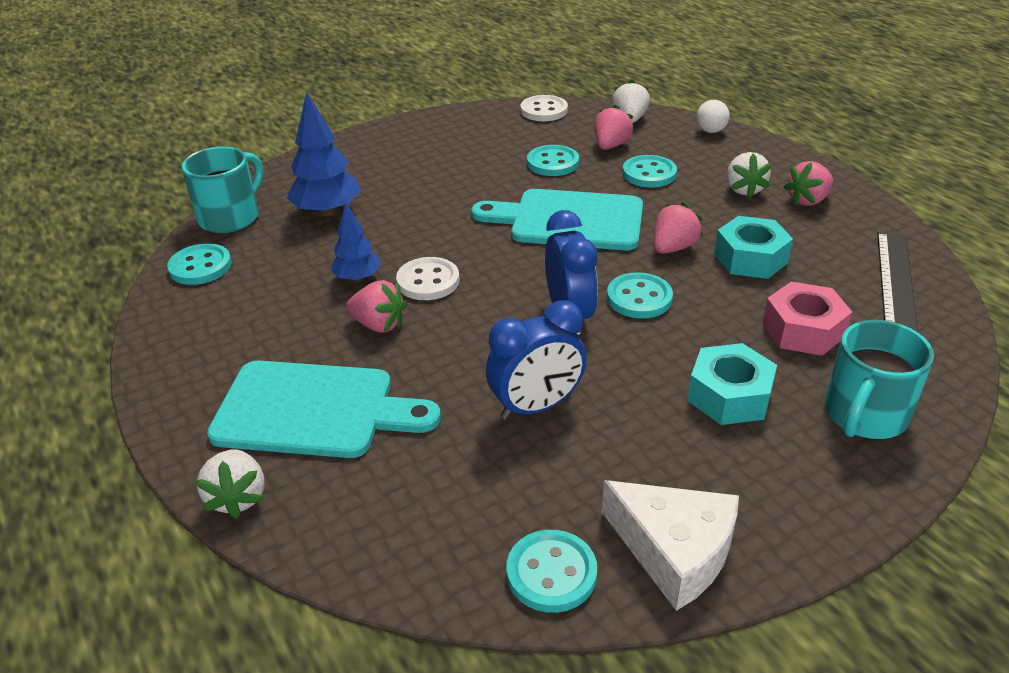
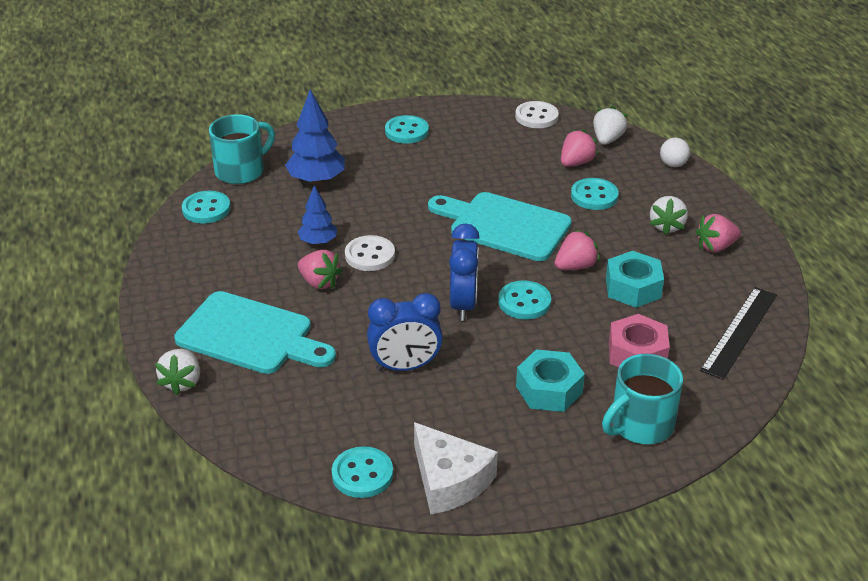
camera: 15 degrees right, 0 degrees up
turquoise button [527,145,579,176] -> turquoise button moved to [385,115,429,144]

